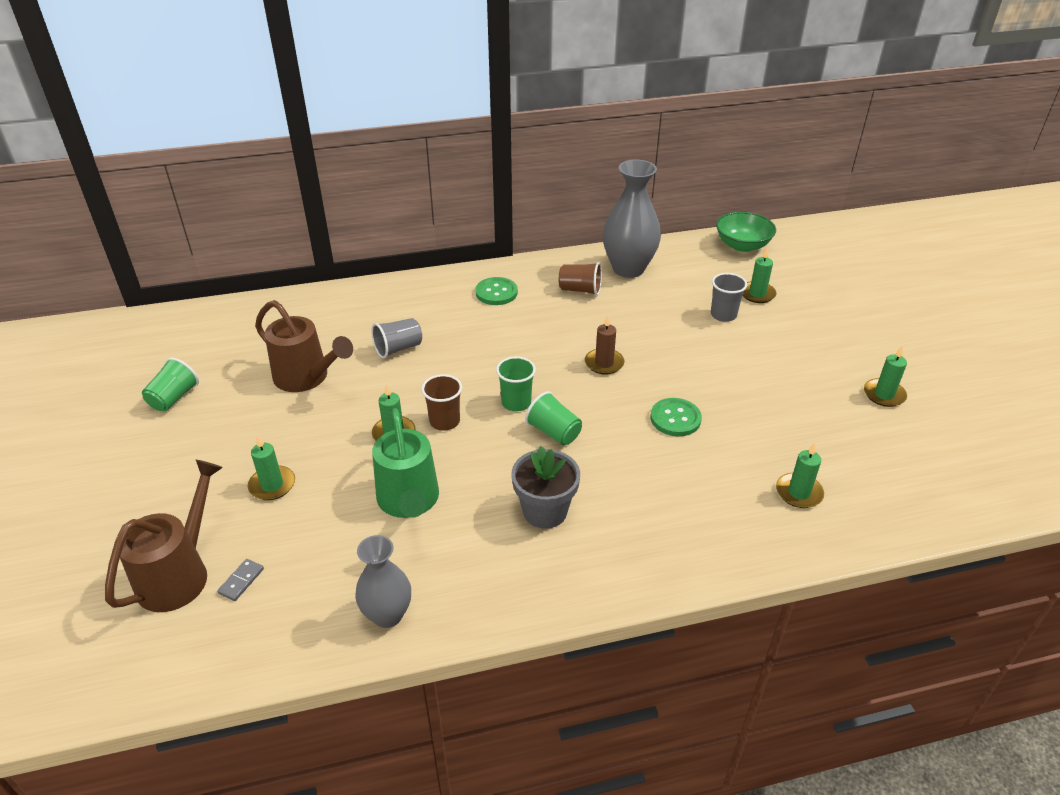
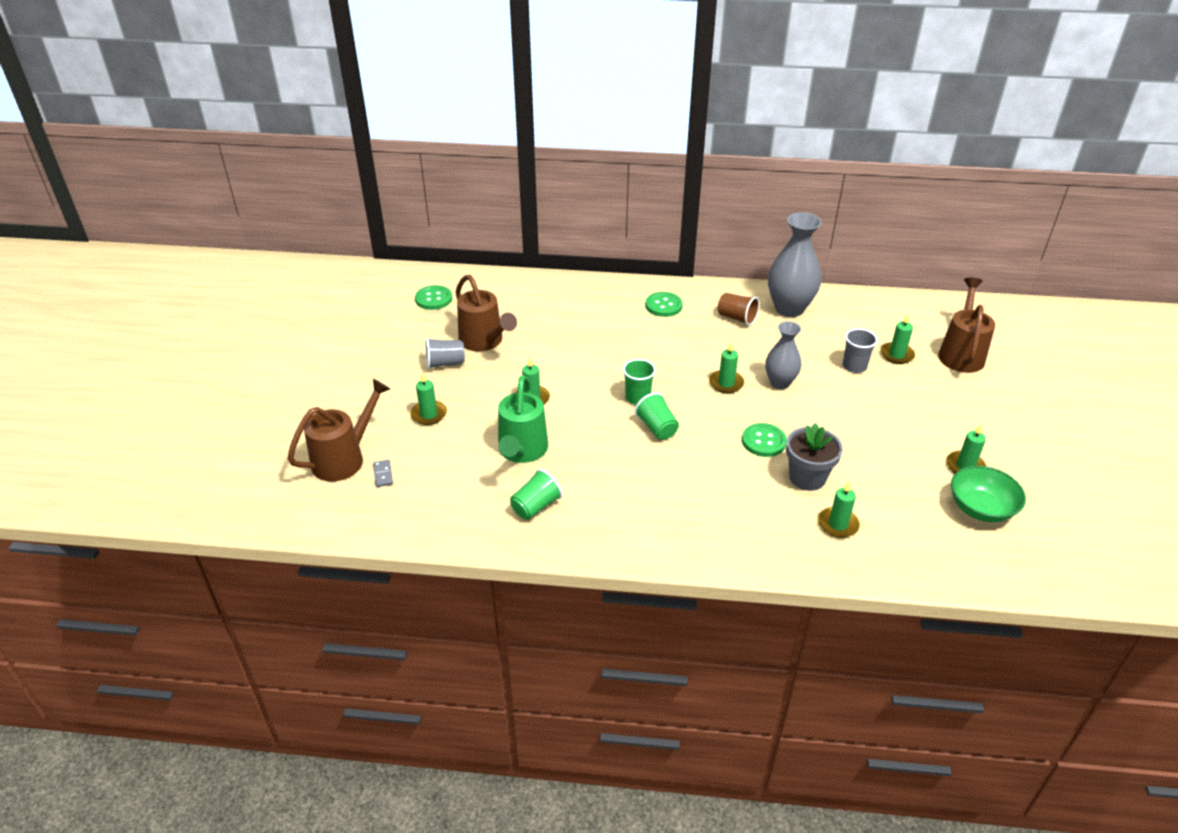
camera: 20 degrees right, 0 degrees up
green cup [142,358,199,411] -> green cup moved to [510,469,562,520]
grey domino [217,559,264,601] -> grey domino turned 60 degrees counterclockwise [373,460,393,487]
grey vase [355,535,411,628] -> grey vase moved to [765,322,801,389]
grey cup [371,318,422,359] -> grey cup moved to [425,338,465,369]
brown cup [421,374,462,431] -> none
grey flower pot [511,446,580,529] -> grey flower pot moved to [786,423,843,491]
brown candle [585,315,624,375] -> green candle [709,342,744,393]
green bowl [716,212,776,252] -> green bowl moved to [951,466,1026,522]
none -> green button [415,285,452,310]
none -> brown watering can [938,278,995,373]

